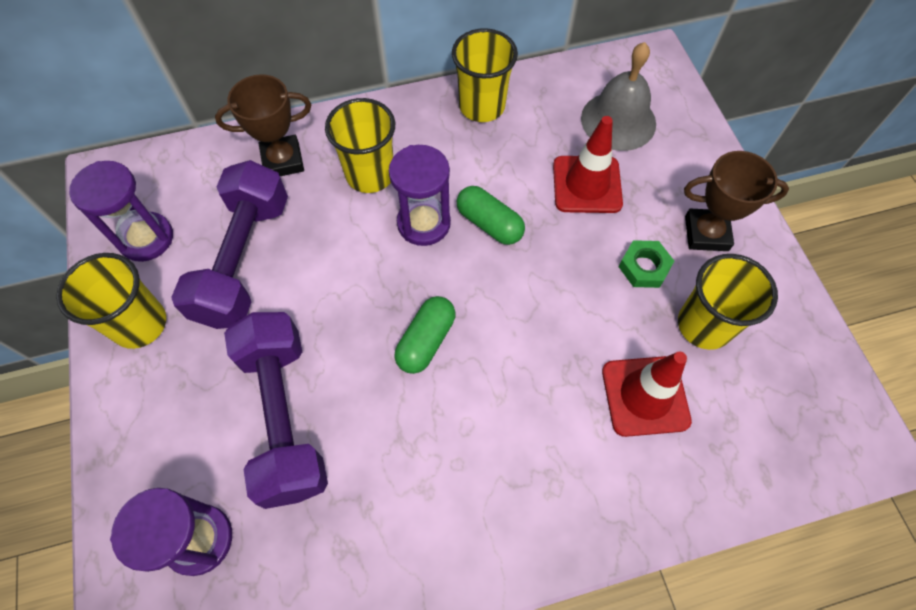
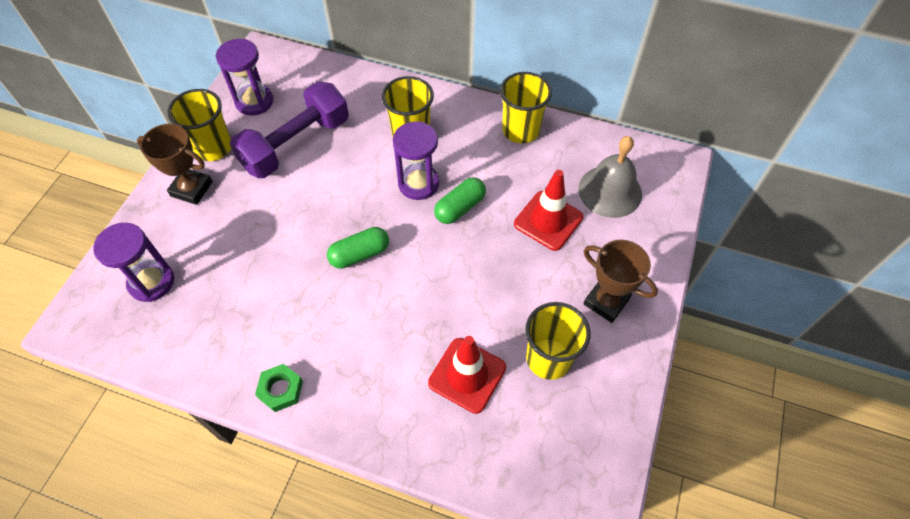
camera: 35 degrees right, 5 degrees down
brown trophy [215,74,311,176] -> brown trophy moved to [137,124,213,205]
purple dumbbell [224,312,328,509] -> none
green capsule [457,186,525,245] -> green capsule turned 60 degrees clockwise [434,177,486,224]
green nut [619,240,674,288] -> green nut moved to [255,364,303,412]

